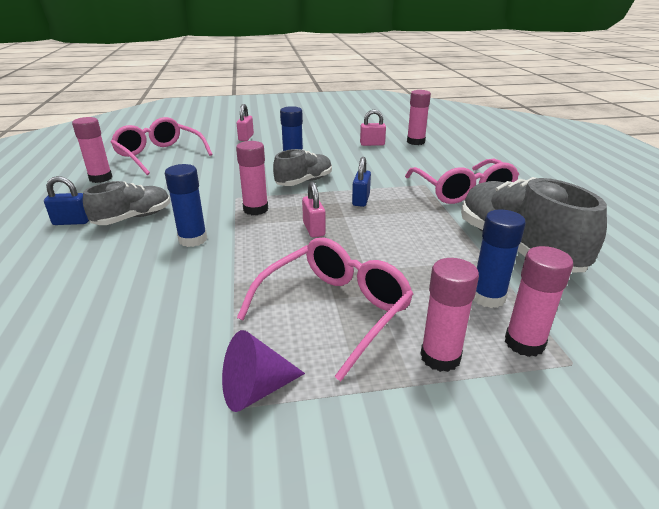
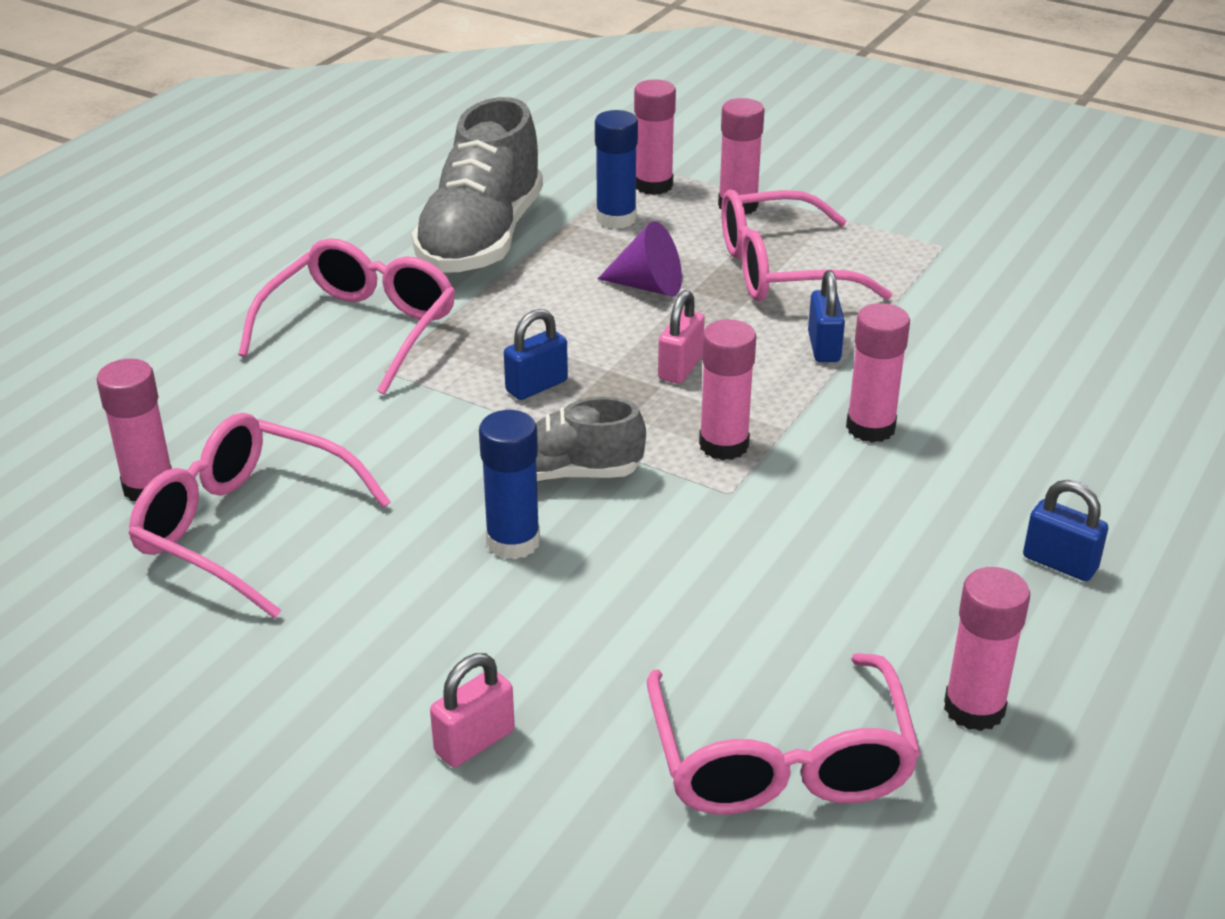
camera: 140 degrees left, 5 degrees up
grey shoe [83,181,170,225] -> none
blue glue stick [165,164,207,247] -> pink glue stick [846,303,910,443]
purple cone [222,330,305,412] -> purple cone moved to [598,221,682,296]
pink padlock [360,110,386,146] -> pink glasses [128,413,391,619]
none -> blue padlock [808,270,845,362]

